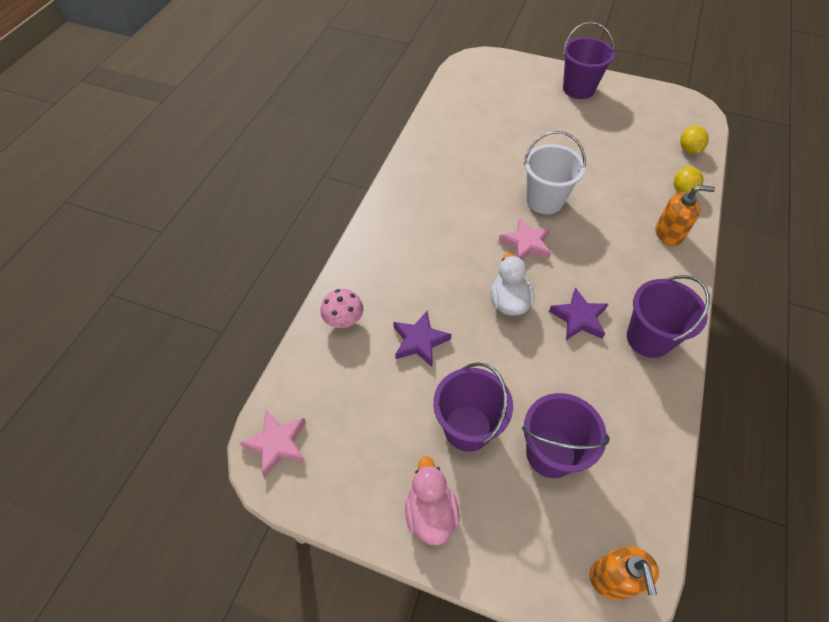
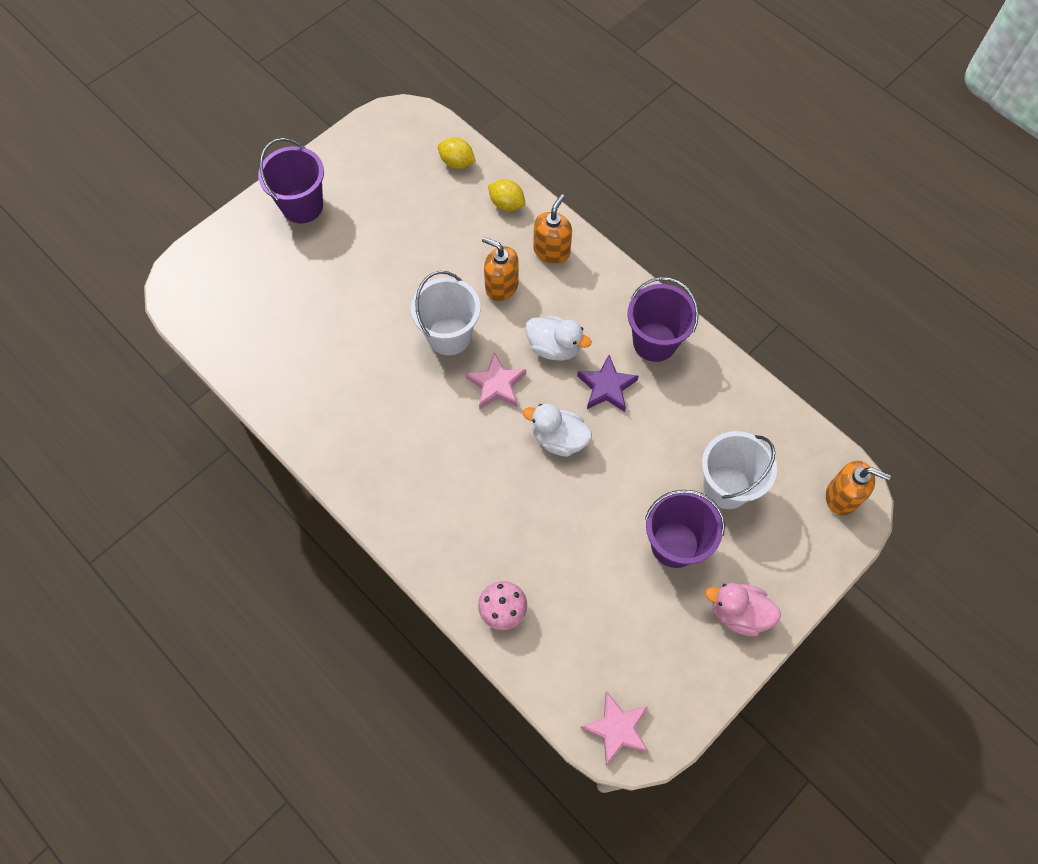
camera: 65 degrees left, 10 degrees up
purple star [393,311,452,367] -> none
purple bucket [522,393,610,478] -> white bucket [702,431,777,509]
none -> orange soap dispenser [482,237,519,301]
none -> white duck [525,316,591,361]

